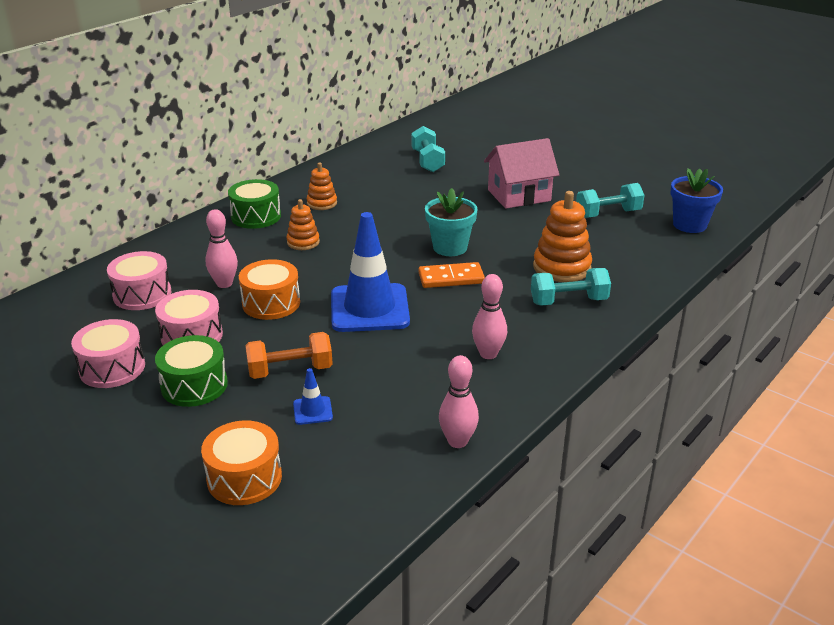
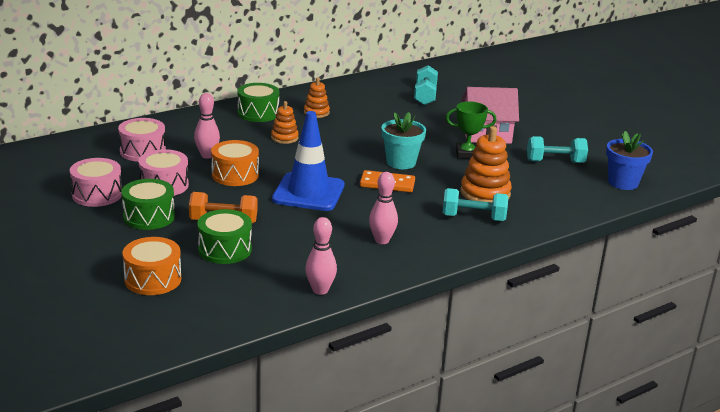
camera: 15 degrees right, 5 degrees down
blue traffic cone [293,368,333,425] -> green drum [197,209,252,264]
none -> green trophy [446,101,497,159]

